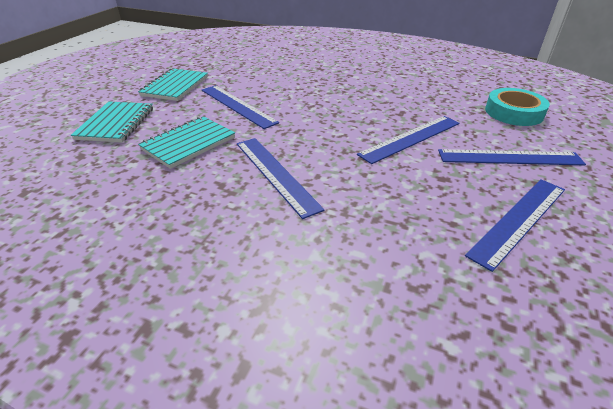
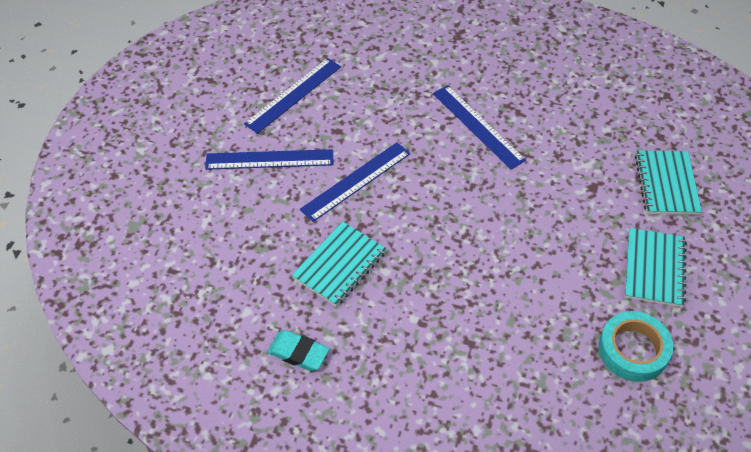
camera: 175 degrees right, 15 degrees up
turquoise notebook [138,116,235,169] -> turquoise notebook moved to [292,222,386,307]
blue ruler [202,85,279,129] -> none
turquoise tape [485,88,550,126] -> turquoise tape moved to [599,311,673,382]
none -> turquoise eraser [267,330,329,371]

